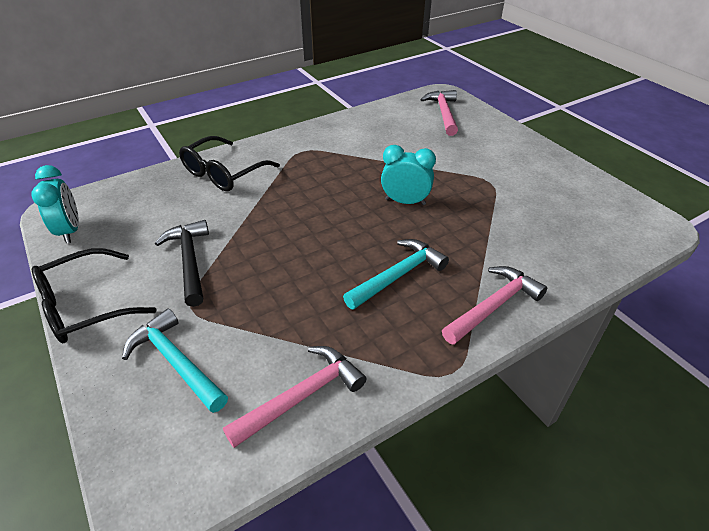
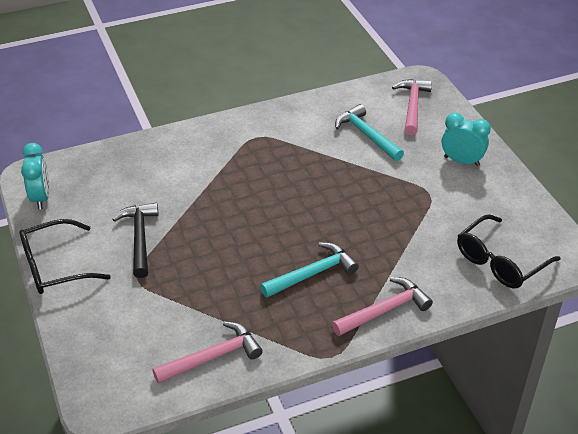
camera: 10 degrees right, 0 degrees up
turquoise hammer [122,308,228,413] -> turquoise hammer moved to [335,104,404,161]
black glasses [179,136,280,191] -> black glasses moved to [457,214,560,288]
turquoise clock [381,145,436,205] -> turquoise clock moved to [442,113,491,166]

